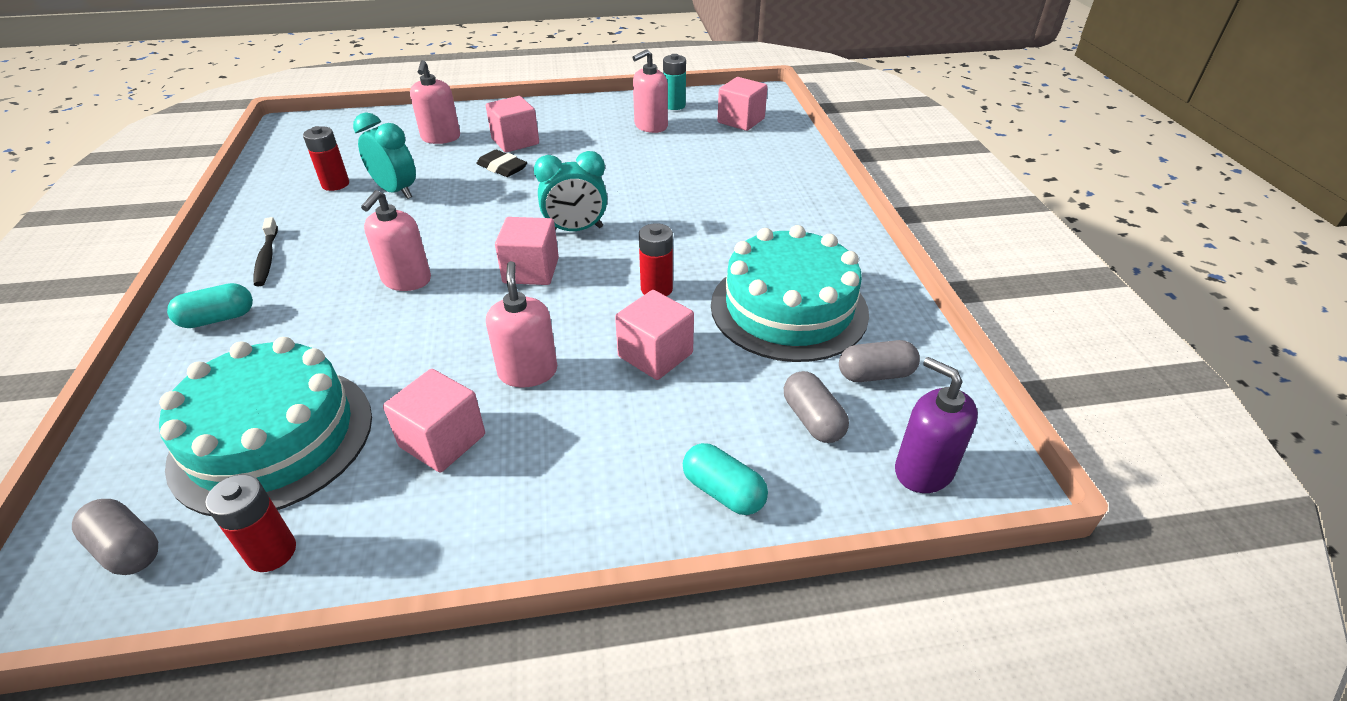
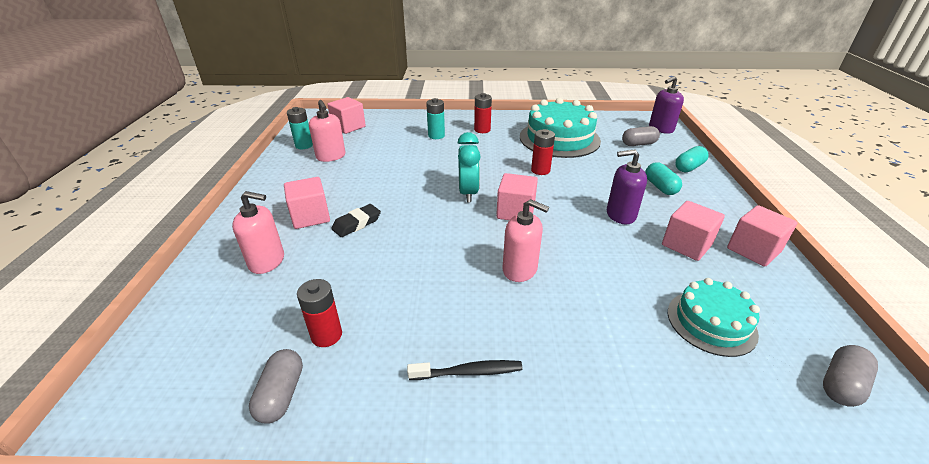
camera: 80 degrees left, 5 degrees down
turquoise cake [159,337,372,516] -> turquoise cake [668,278,760,357], size x0.59
turquoise capsule [167,283,253,328] -> turquoise capsule moved to [645,162,682,195]
red battery [205,474,296,572] -> red battery moved to [474,93,492,133]
turquoise clock [353,112,416,199] -> none
pink soap dispenser [486,261,557,388] -> purple soap dispenser [607,149,647,224]
pink cube [615,290,694,380] -> pink cube moved to [727,205,798,267]
grey capsule [839,340,920,382] -> grey capsule moved to [249,349,303,424]
none -> turquoise battery [426,98,445,139]

